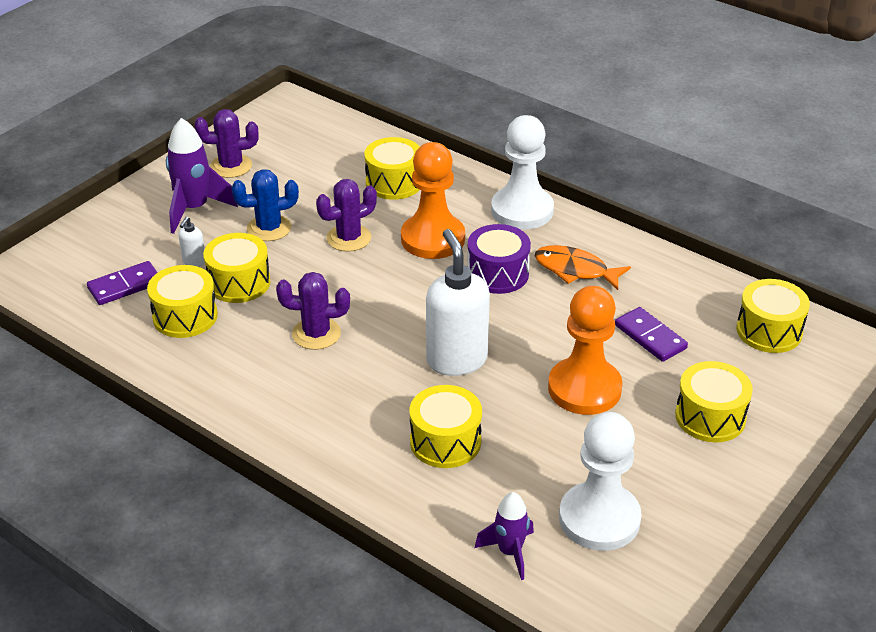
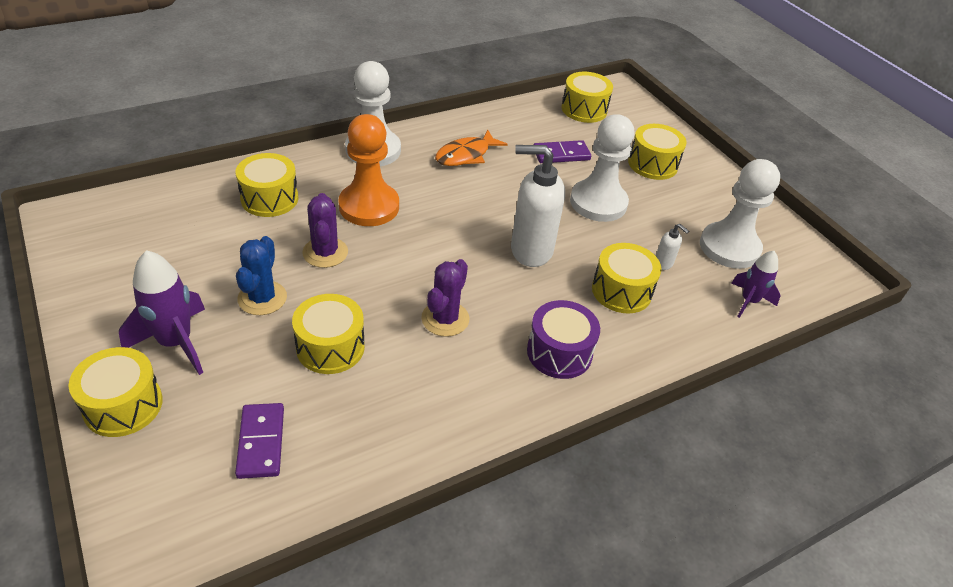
camera: 70 degrees left, 5 degrees up
yellow drum [147,265,218,338] -> yellow drum moved to [68,347,163,437]
white soap dispenser [178,217,205,267] -> white soap dispenser moved to [656,224,689,270]
purple cactus [195,109,259,178] -> none
purple drum [468,224,531,294] -> purple drum moved to [527,300,600,379]
orange pawn [548,286,623,415] -> white pawn [570,114,634,222]

